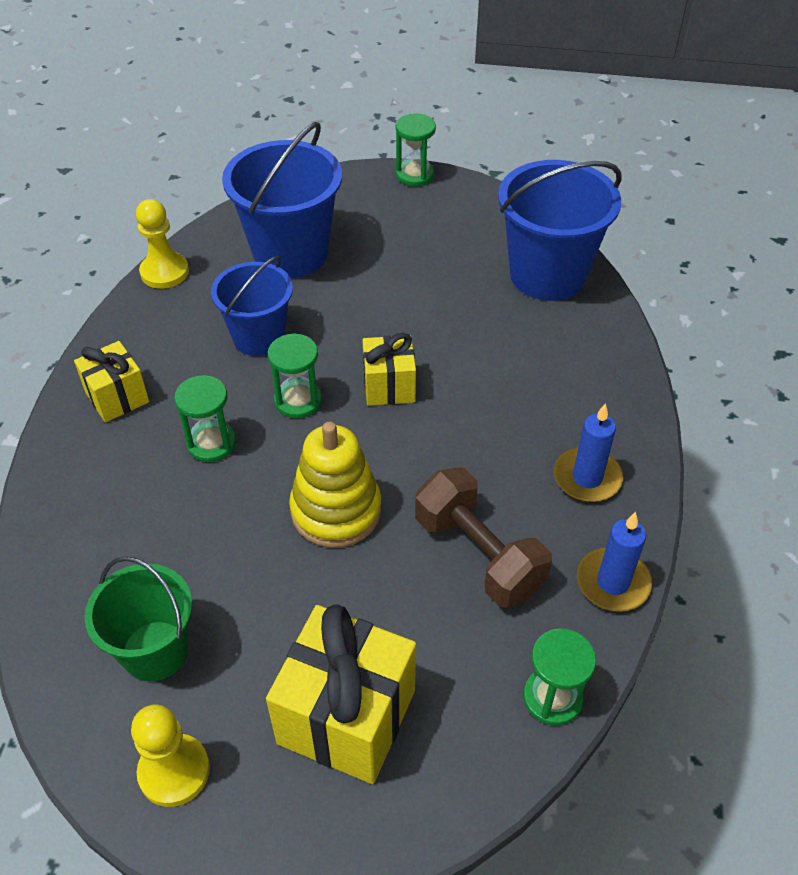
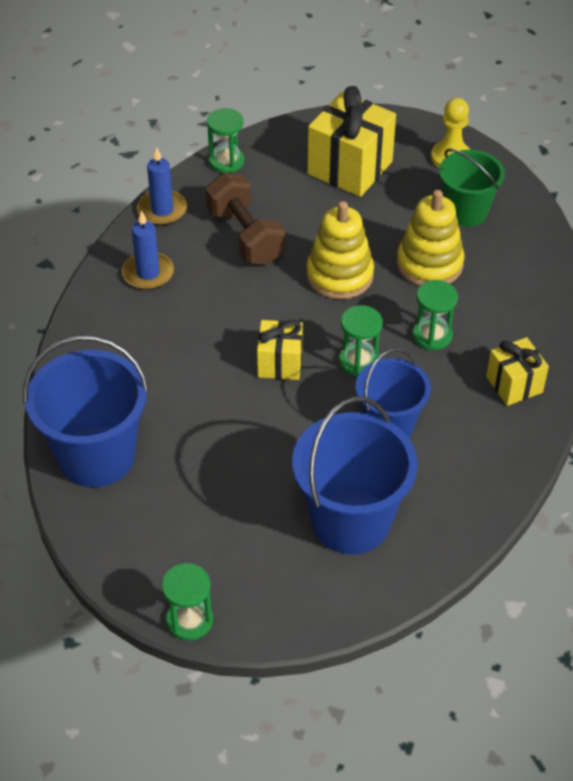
camera: 170 degrees left, 0 degrees up
yellow pawn [136,199,189,289] -> none
none -> yellow stacking toy [397,190,464,286]

